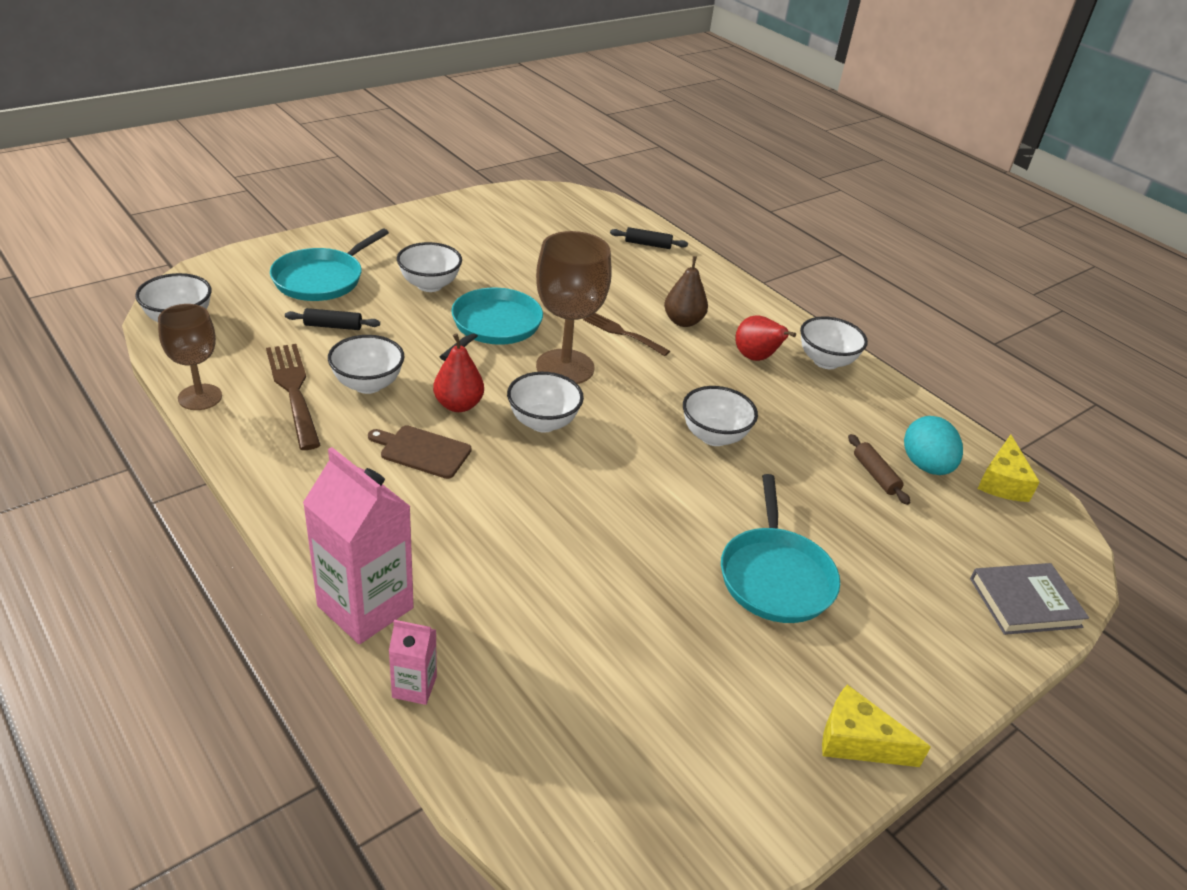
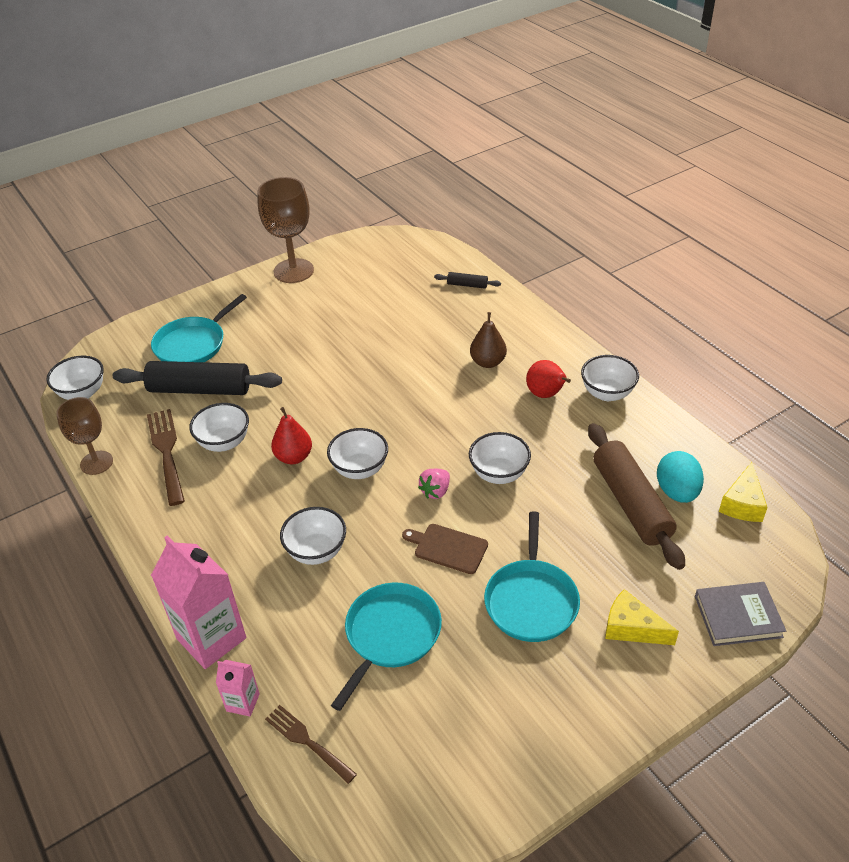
camera: 10 degrees right, 5 degrees up
black rolling pin [285,308,380,330] -> black rolling pin [113,361,282,395], size x2.26
brown cutting board [368,425,472,479] -> brown cutting board moved to [402,524,488,574]
white bowl [397,242,462,292] -> white bowl moved to [280,507,346,565]
turquoise pan [440,288,543,361] -> turquoise pan moved to [331,583,442,711]
brown goblet [536,231,612,384] -> brown goblet moved to [258,177,314,283]
brown fork [583,313,670,356] -> brown fork moved to [265,705,357,784]
yellow cheese [822,684,931,767] -> yellow cheese moved to [605,589,679,645]
brown rolling pin [848,434,910,505] -> brown rolling pin [588,423,685,570], size x2.26
none -> pink strawberry [418,469,450,499]

